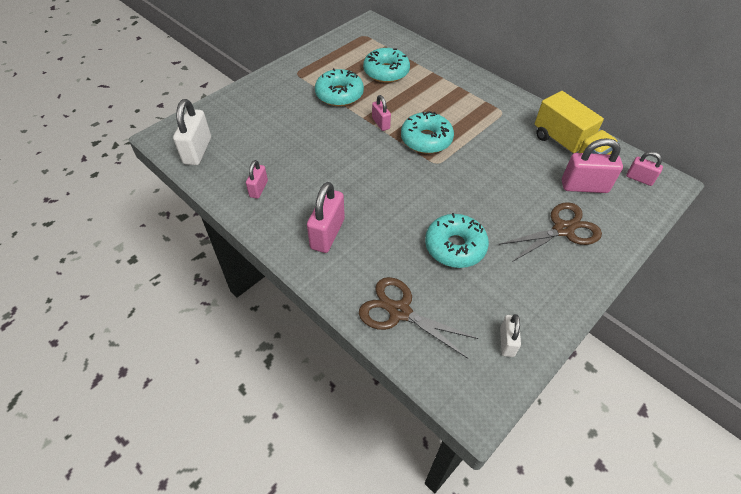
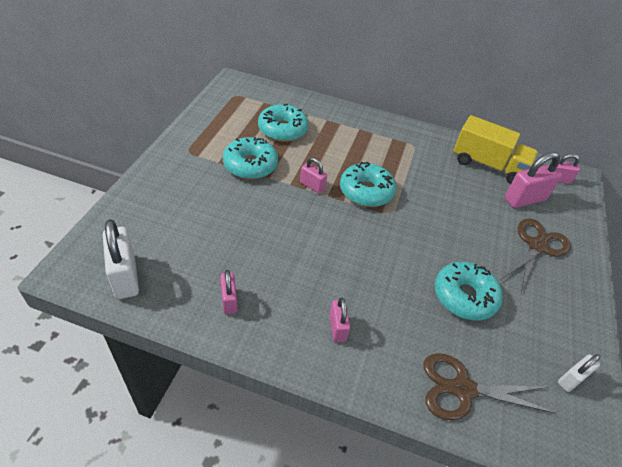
camera: 30 degrees left, 5 degrees down
pink padlock [307,182,345,253] -> pink padlock [329,298,350,342], size x0.58
white padlock [500,314,521,357] -> white padlock turned 75 degrees clockwise [558,354,601,392]

